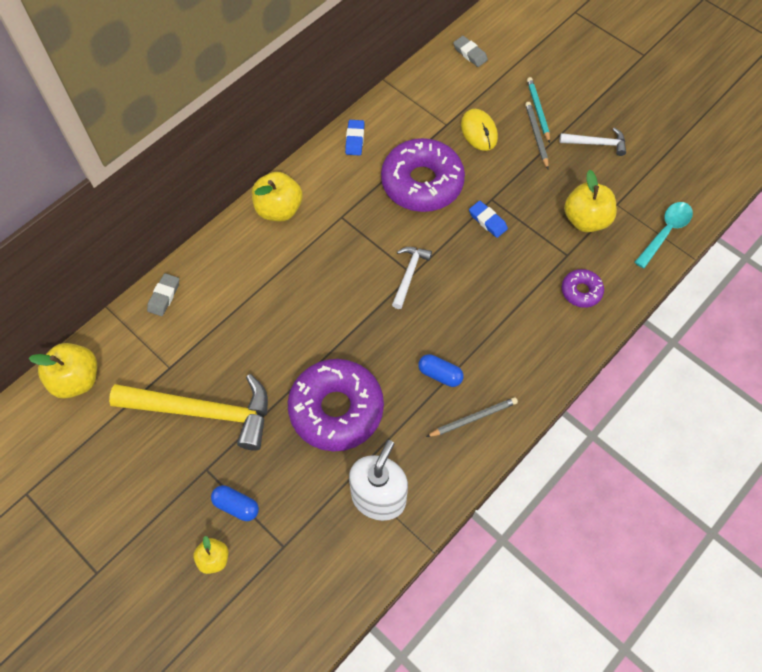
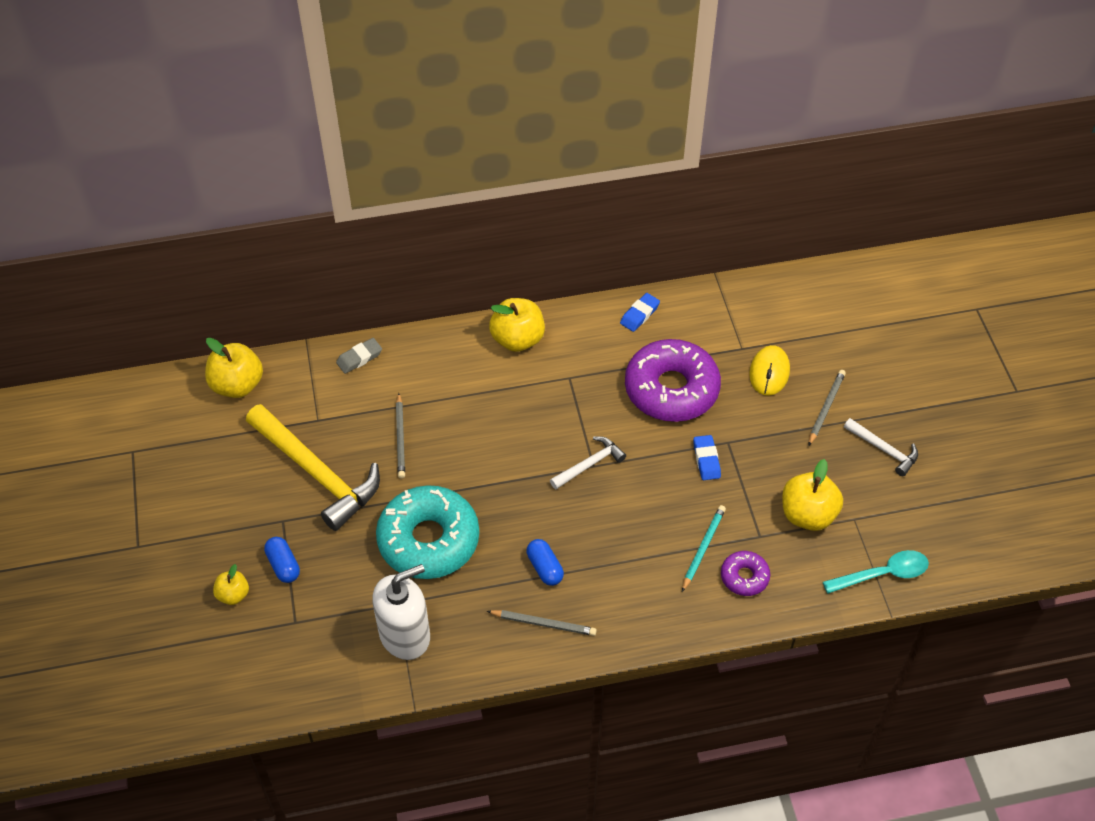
camera: 35 degrees right, 10 degrees down
purple donut [288,359,384,451] -> turquoise donut [376,485,479,579]
grey eraser [453,36,488,67] -> none
turquoise pencil [527,77,550,143] -> turquoise pencil moved to [682,505,726,592]
none -> grey pencil [396,393,405,478]

